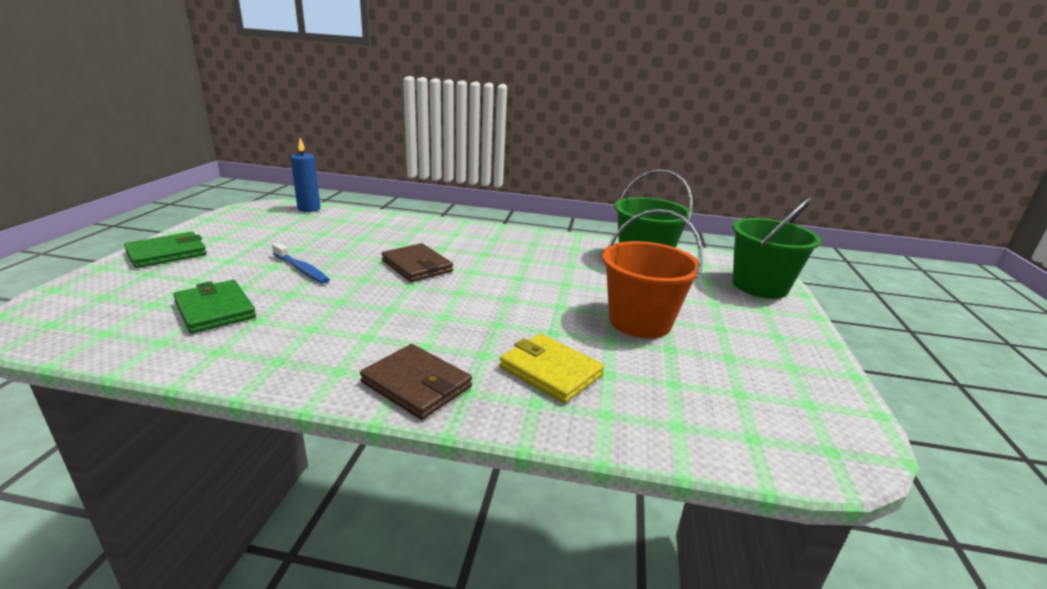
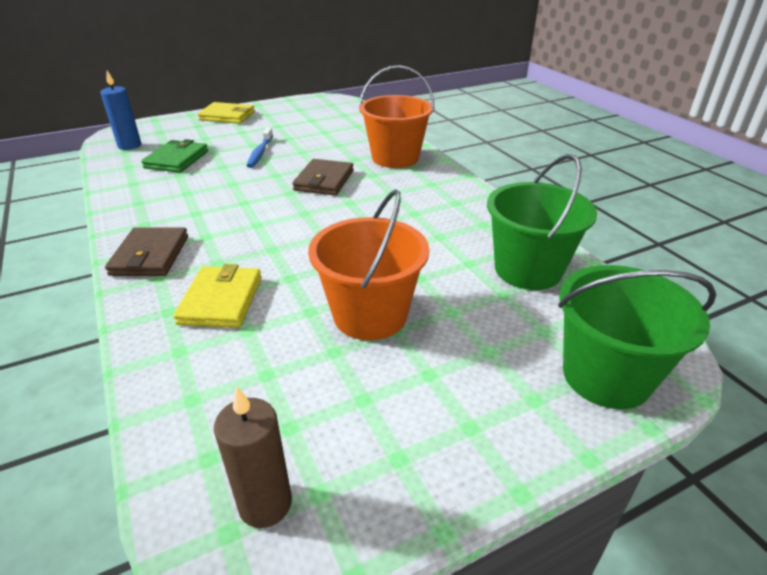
camera: 55 degrees right, 10 degrees up
green wallet [124,232,207,268] -> yellow wallet [198,102,255,124]
blue candle [290,138,321,212] -> blue candle moved to [100,71,141,150]
none -> brown candle [214,386,292,528]
none -> orange bucket [359,65,434,168]

